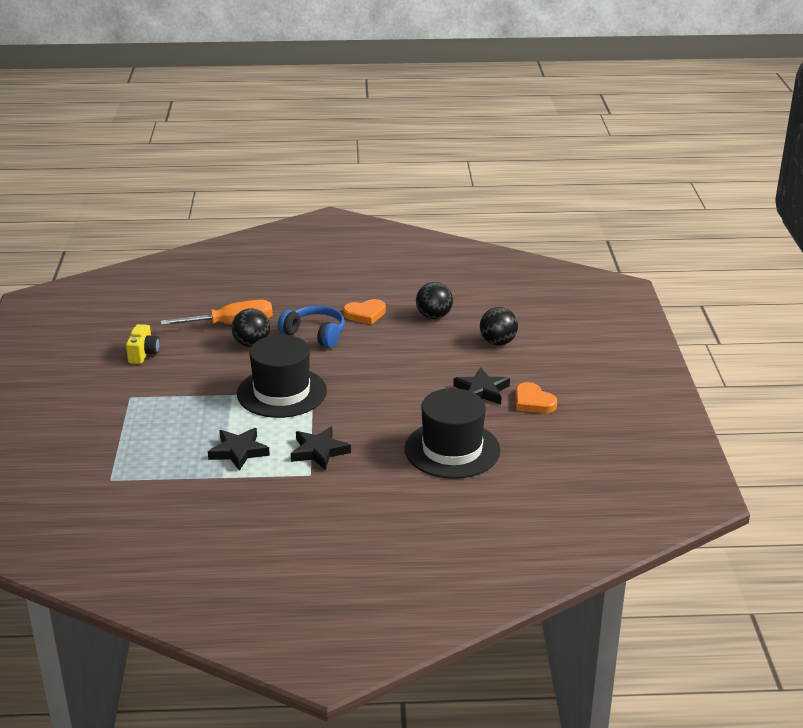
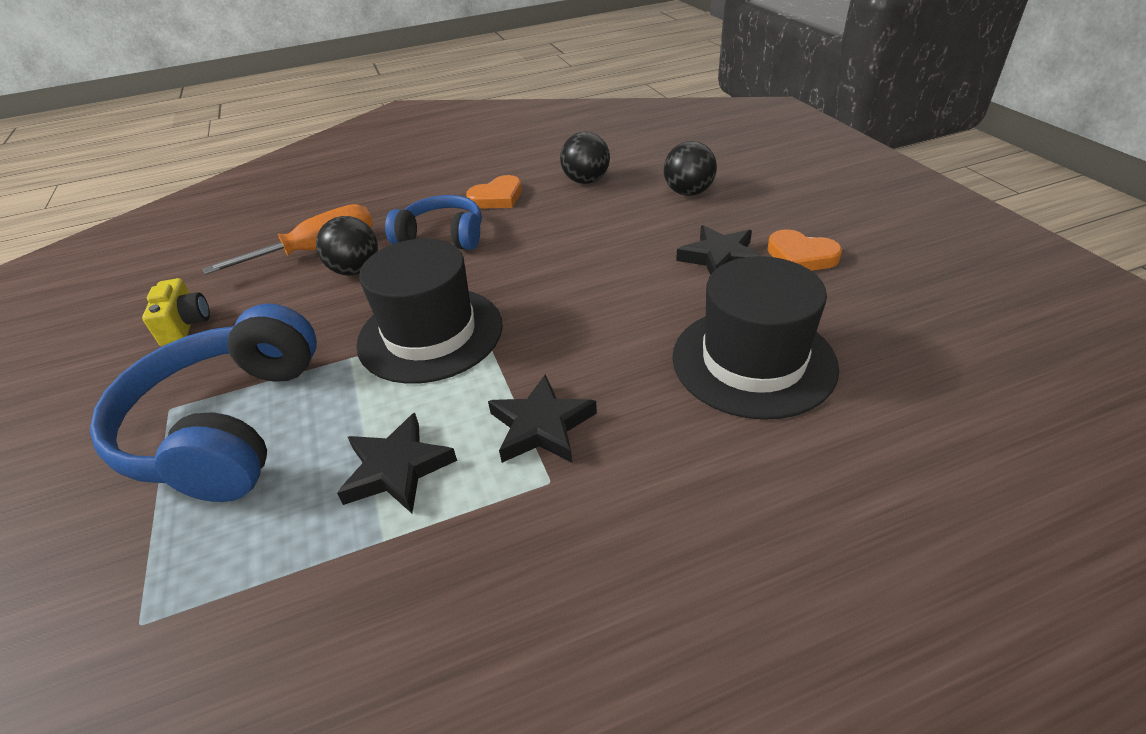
camera: 15 degrees left, 10 degrees up
none -> blue headphones [90,304,317,502]

